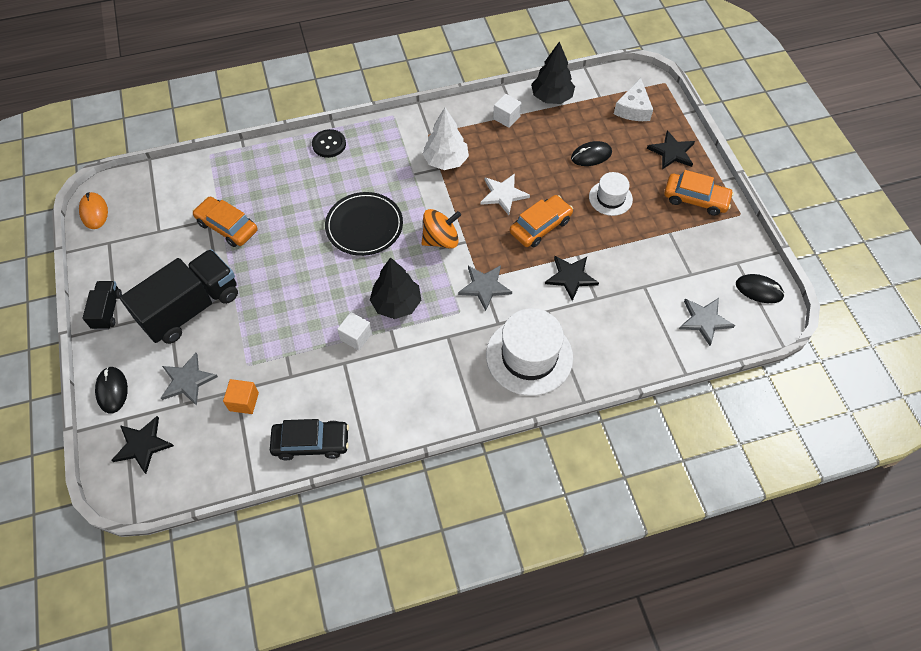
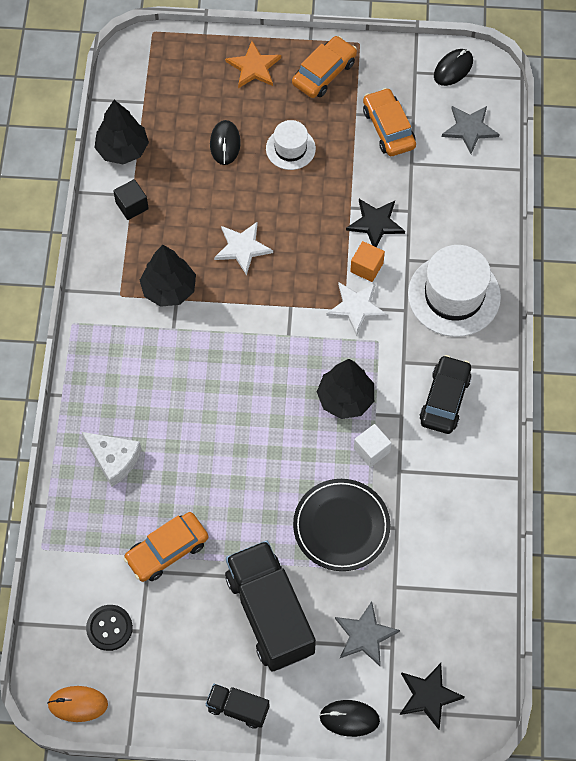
camera: 70 degrees left, 5 degrees up
orange cube [223,379,259,414] -> orange cube moved to [350,241,385,282]
black car [270,419,349,461] -> black car moved to [420,355,472,434]
black button [312,129,346,158] -> black button moved to [86,605,133,651]
black plate [325,192,403,256] -> black plate moved to [293,479,391,571]
orange spinning top [421,209,461,249] -> none
white tree [423,108,469,170] -> black tree [140,245,196,307]
grey star [458,265,512,311] -> white star [326,282,387,336]
white cube [493,94,522,128] -> black cube [113,179,149,220]
orange car [509,195,573,248] -> orange car moved to [363,88,416,156]
white cheese [614,78,653,121] -> white cheese moved to [82,432,141,487]
black star [647,130,695,170] -> orange star [225,41,281,88]

